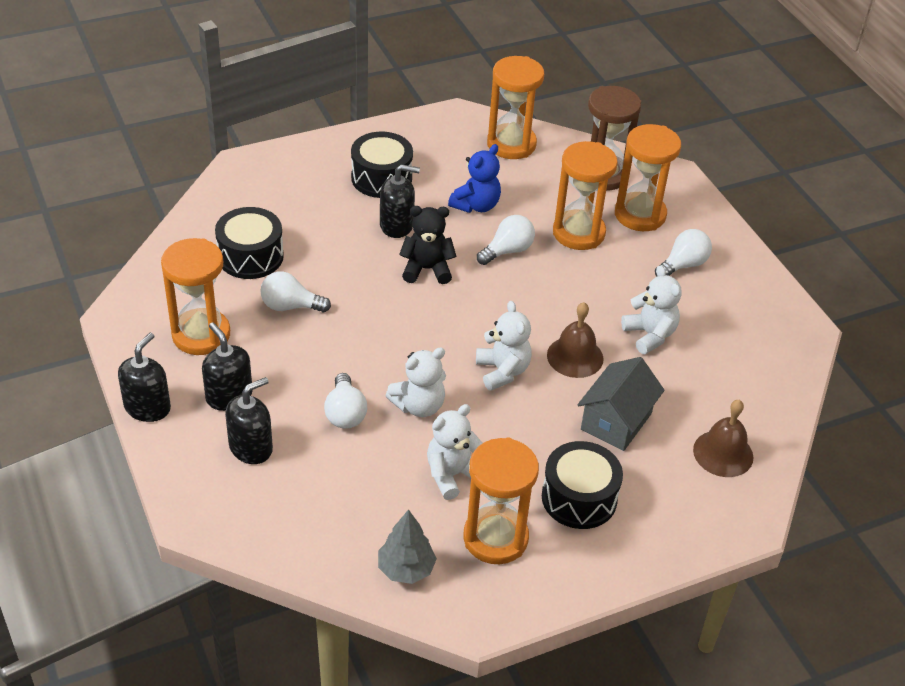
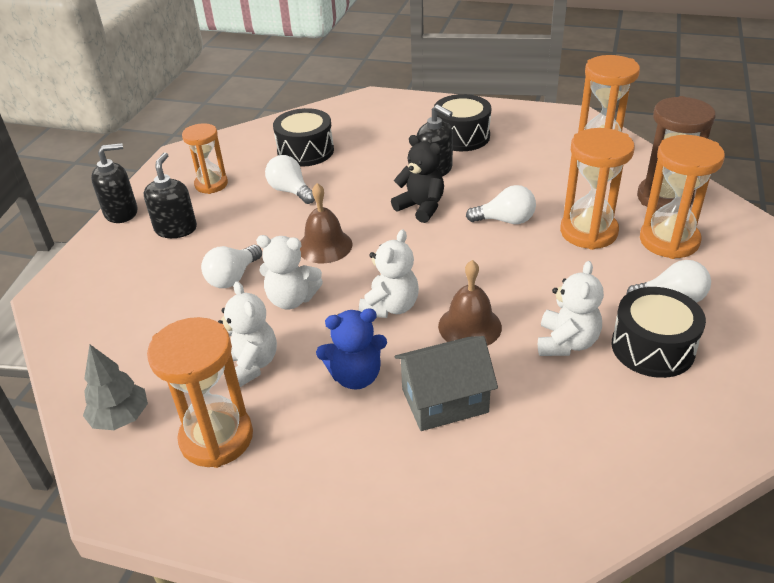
camera: 45 degrees right, 5 degrees down
orange hourglass [161,238,230,355] -> orange hourglass [182,123,228,194], size x0.66
black soap dispenser [225,377,273,464] -> none
white teddy bear [427,404,482,500] -> white teddy bear turned 60 degrees clockwise [218,281,277,387]
blue teddy bear [448,144,501,213] -> blue teddy bear moved to [316,308,387,390]
black drum [542,441,623,529] -> black drum moved to [612,287,706,378]
brown bell [693,400,754,477] -> brown bell moved to [300,183,352,263]

